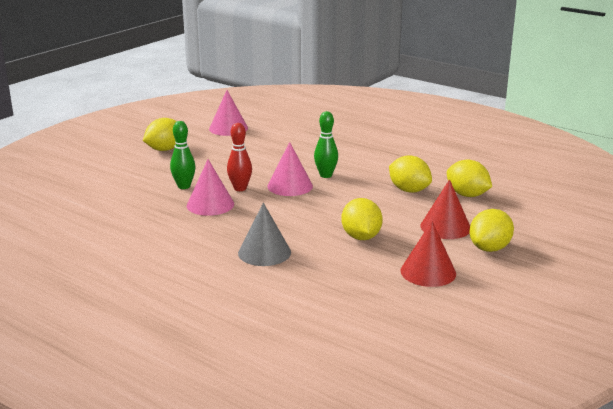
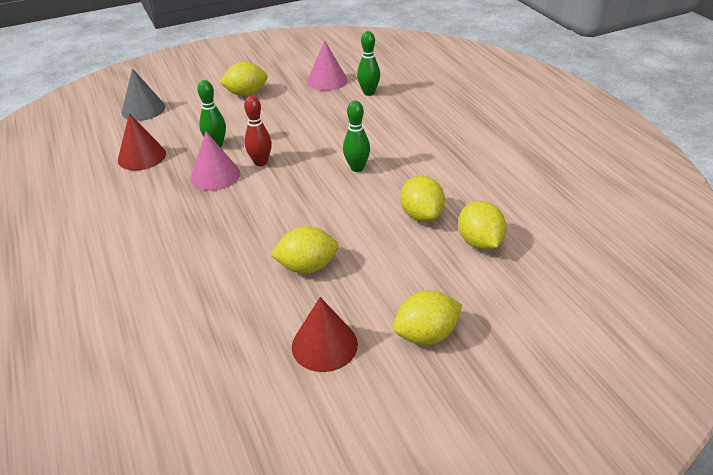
camera: 30 degrees right, 15 degrees up
grey cone [238,203,291,266] -> grey cone moved to [122,68,165,121]
pink cone [267,142,313,196] -> none
yellow lemon [341,198,383,240] -> yellow lemon turned 60 degrees clockwise [270,226,339,274]
red cone [420,179,470,239] -> red cone moved to [118,113,166,171]
none -> green bowling pin [357,31,380,96]

